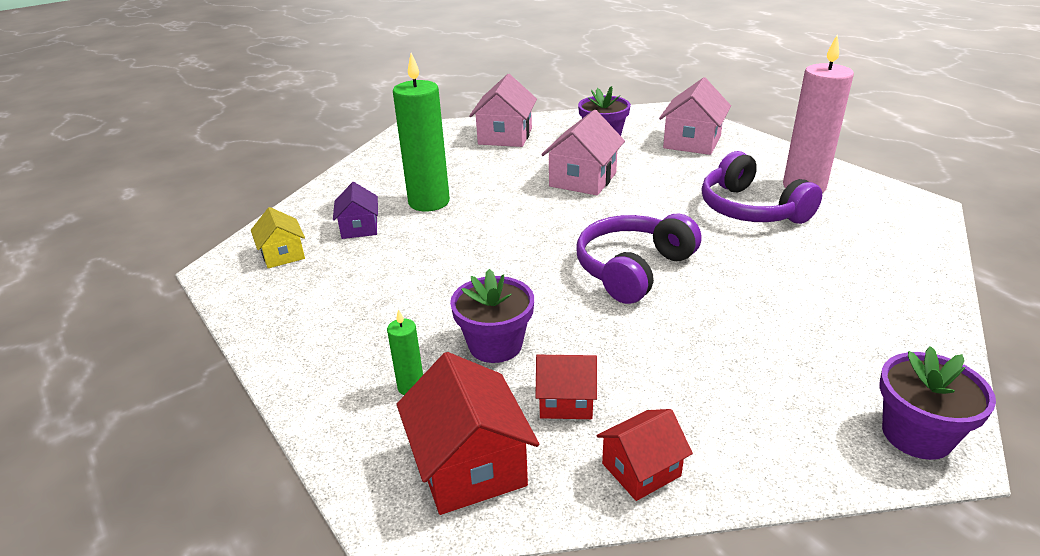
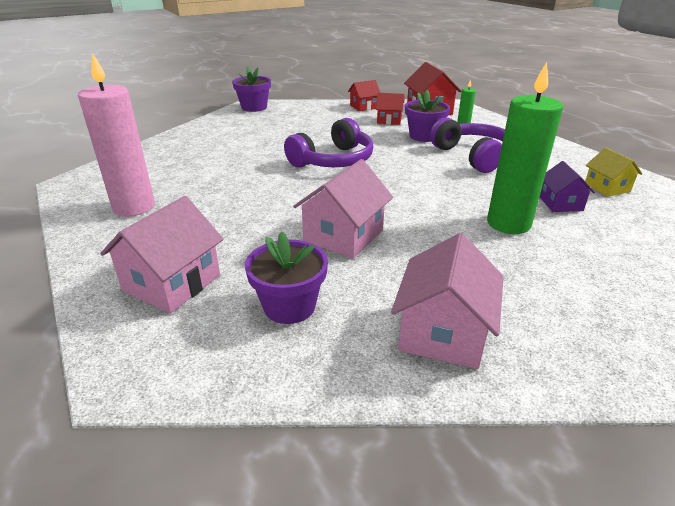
camera: 175 degrees left, 0 degrees up
purple headphones [701,151,822,224] -> purple headphones moved to [430,117,505,173]

